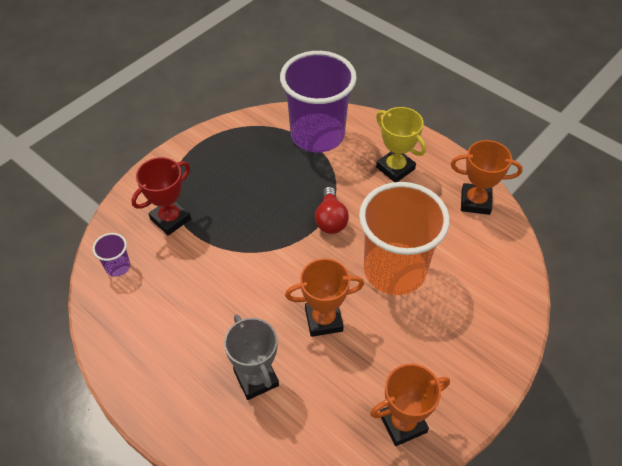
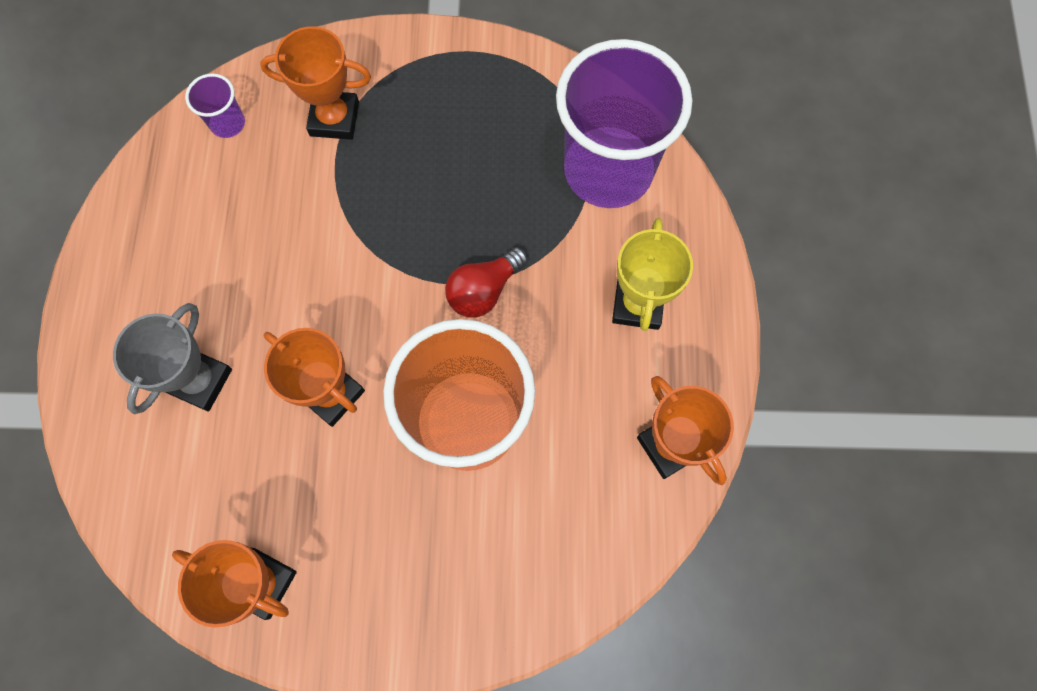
camera: 50 degrees right, 20 degrees up
red trophy [131,157,191,236] -> orange trophy [260,26,371,140]

